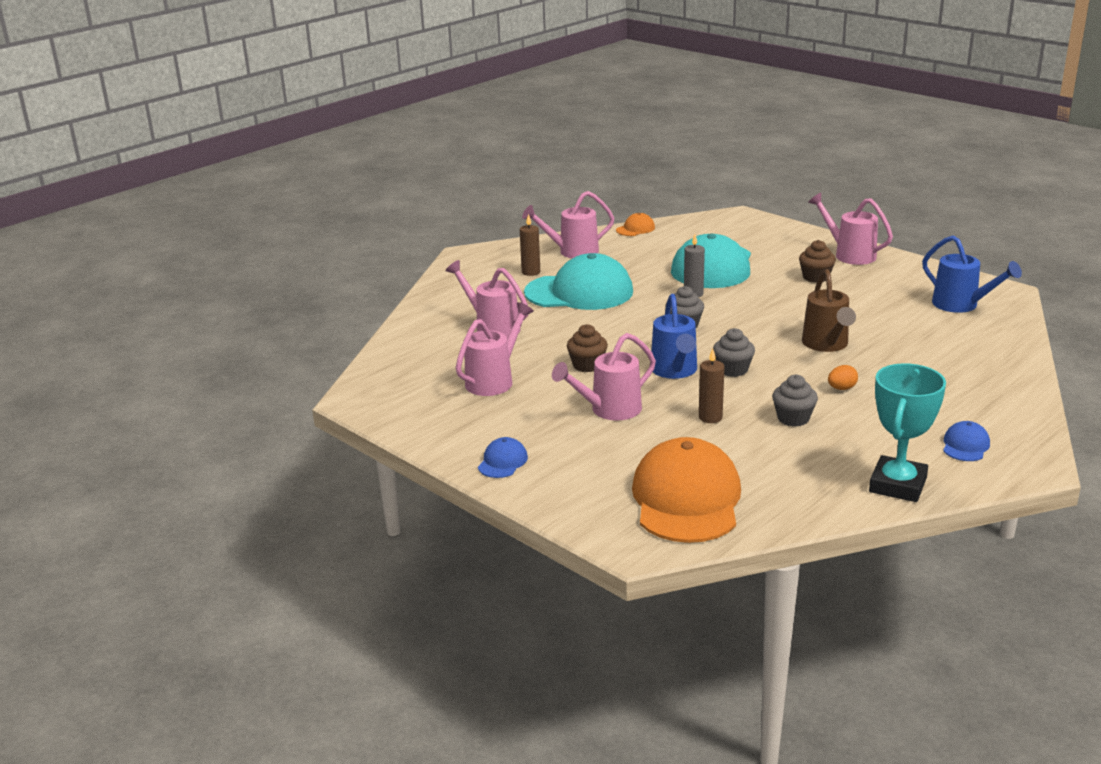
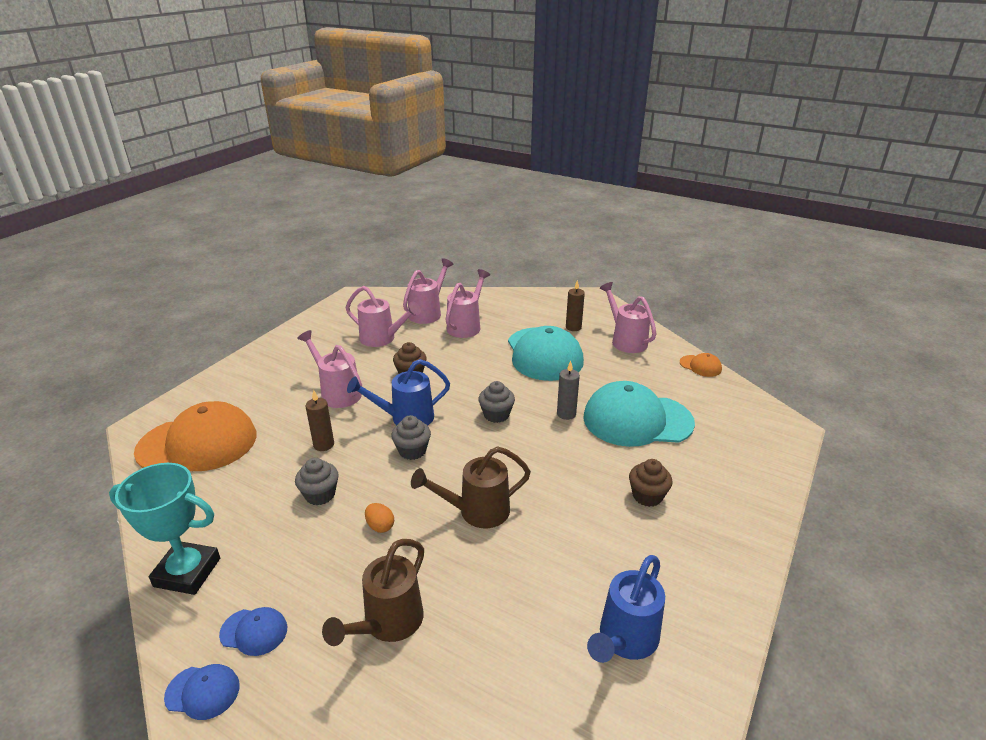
camera: 75 degrees right, 5 degrees up
blue cap [478,437,528,478] -> blue cap moved to [164,664,240,720]
pink watering can [808,193,893,265] -> pink watering can moved to [403,258,454,324]
none -> brown watering can [322,539,424,646]

